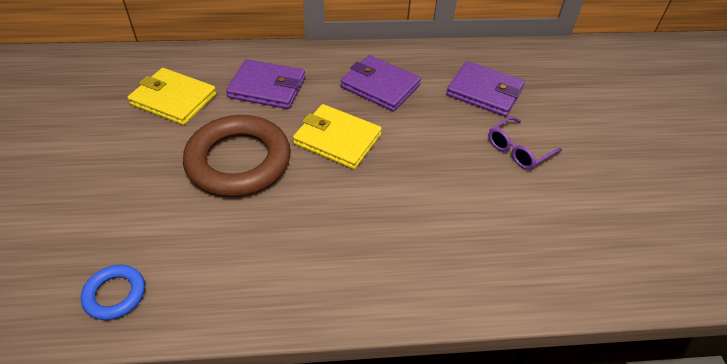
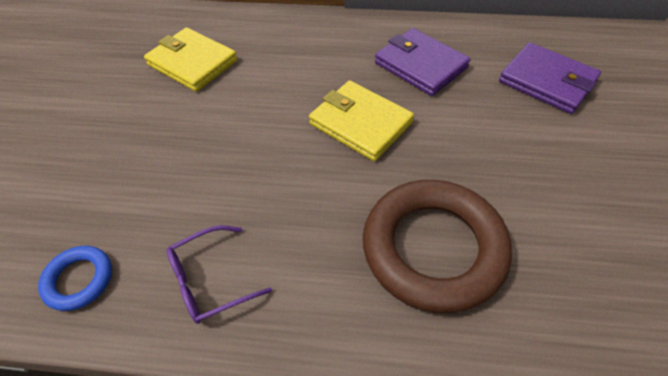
camera: 15 degrees right, 5 degrees up
brown ring [183,115,291,197] -> brown ring moved to [363,180,512,313]
purple wallet [226,59,305,109] -> none
purple glasses [489,116,562,169] -> purple glasses moved to [167,225,272,324]

